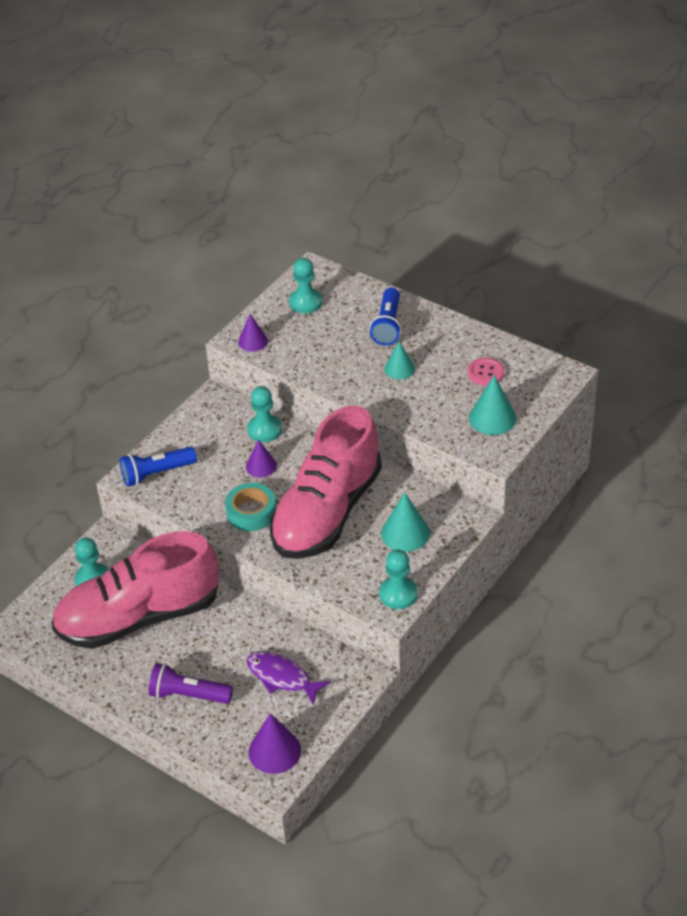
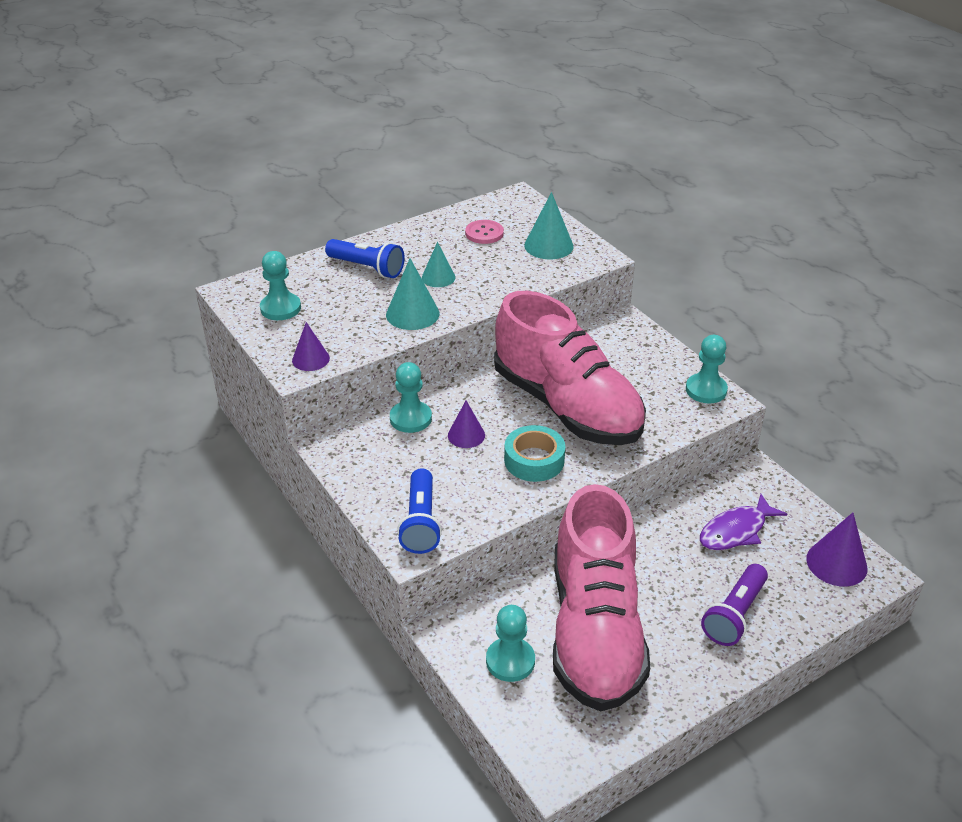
camera: 70 degrees left, 5 degrees down
turquoise cone [381,492,430,552] -> turquoise cone moved to [386,258,439,330]

